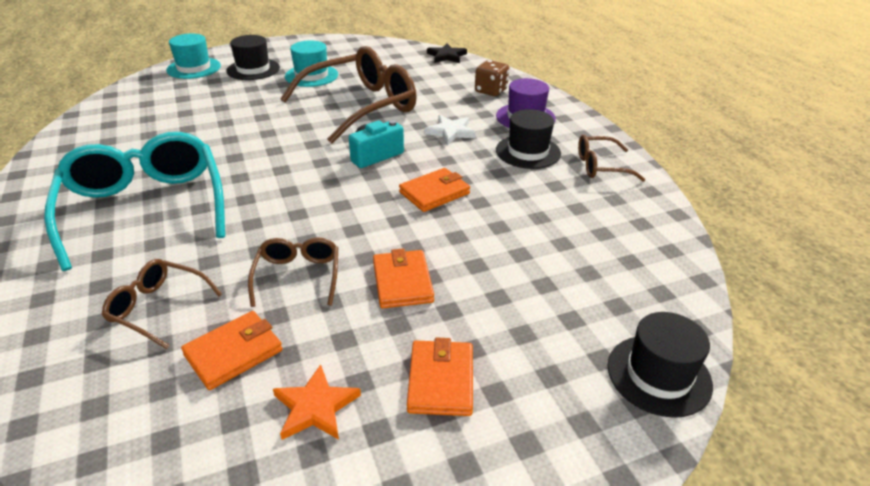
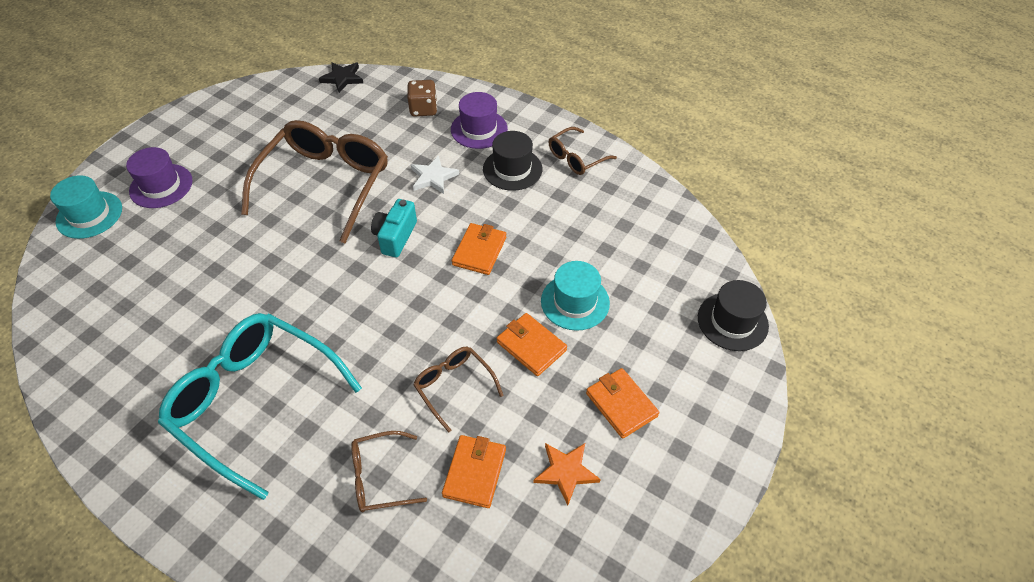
camera: 35 degrees left, 15 degrees up
black hat [226,35,280,80] -> purple hat [126,147,193,208]
turquoise hat [285,40,338,87] -> turquoise hat moved to [541,261,610,331]

